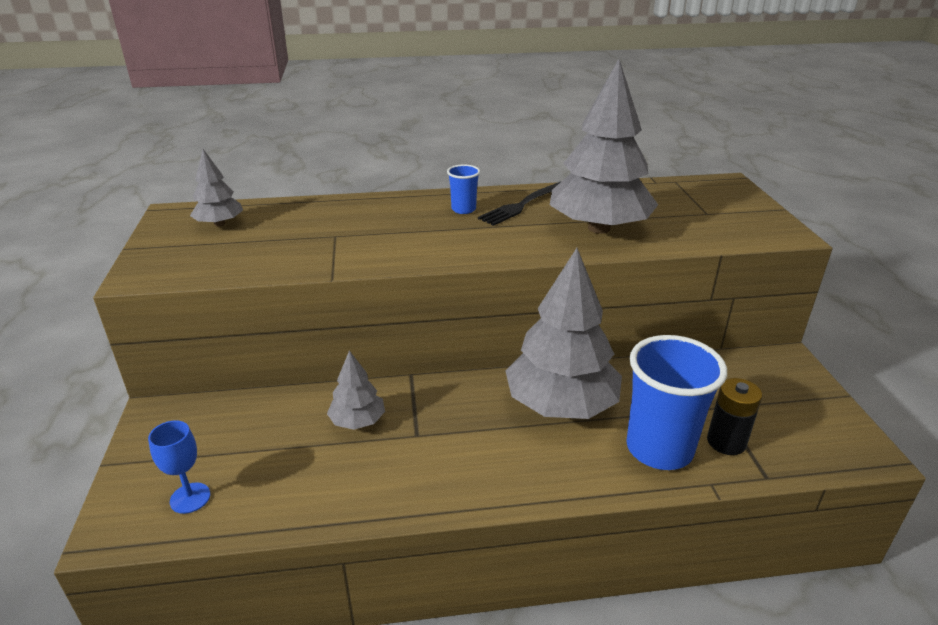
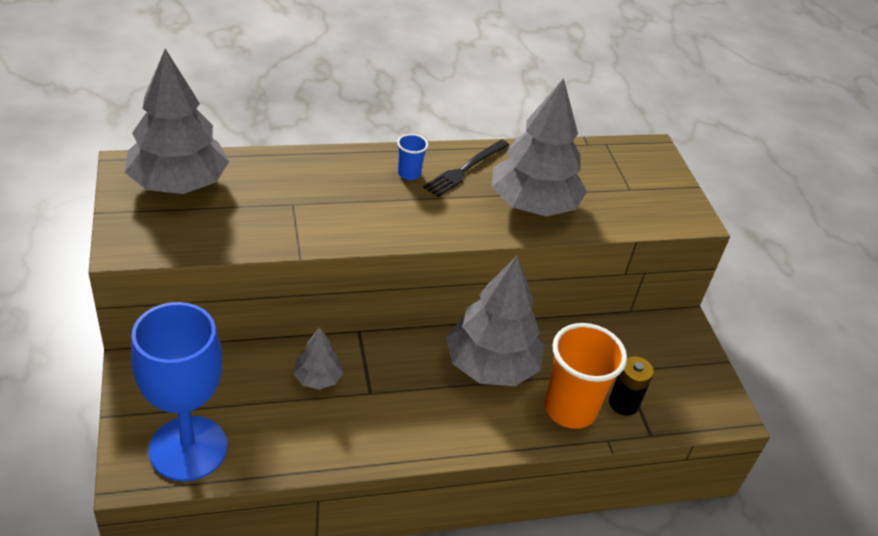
camera: 10 degrees left, 10 degrees up
blue goblet [148,420,210,514] -> blue goblet [131,302,227,481], size x2.40
grey tree [190,149,243,227] -> grey tree [125,49,229,194], size x2.06
blue cup [626,335,727,470] -> orange cup [544,323,627,429]

